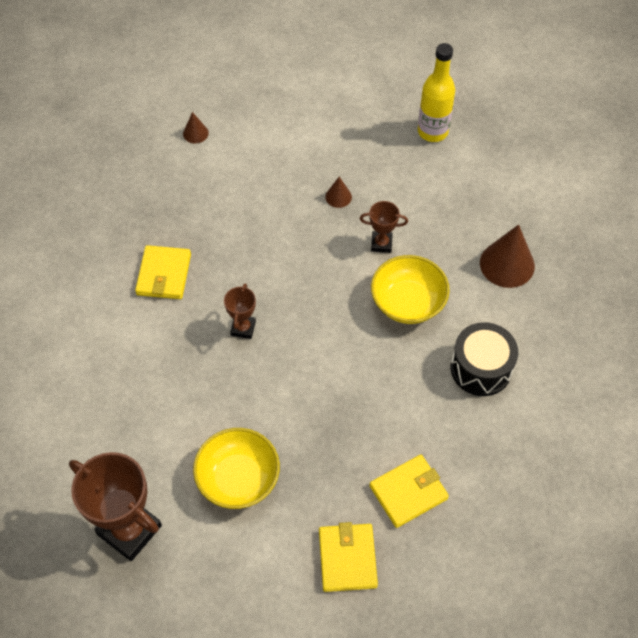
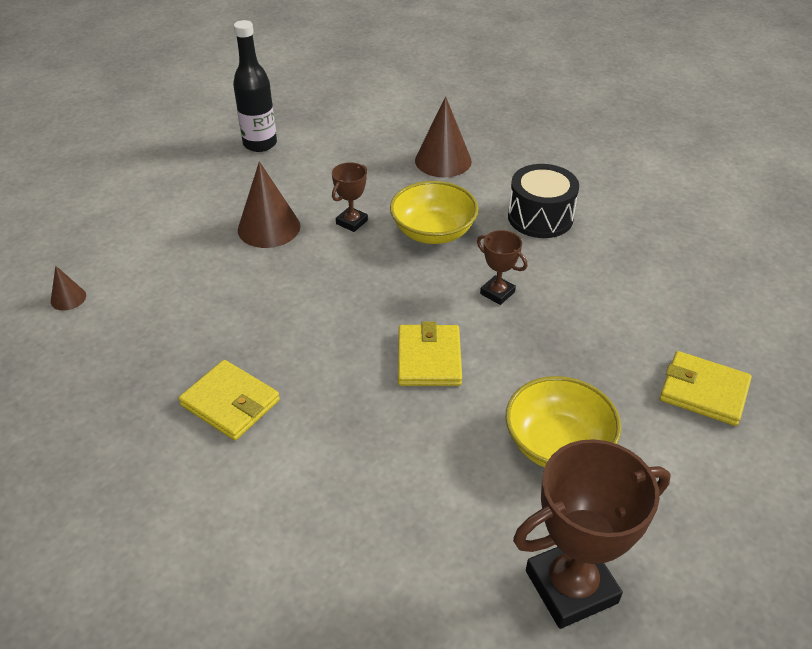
camera: 60 degrees left, 15 degrees down
brown trophy [224,283,256,339] -> brown trophy moved to [477,230,528,305]
brown cone [325,177,352,208] -> brown cone [238,161,300,248], size x1.98
yellow wallet [369,455,449,528] -> yellow wallet moved to [398,321,462,386]
yellow bottle [418,43,455,142] -> black bottle [233,20,277,152]

